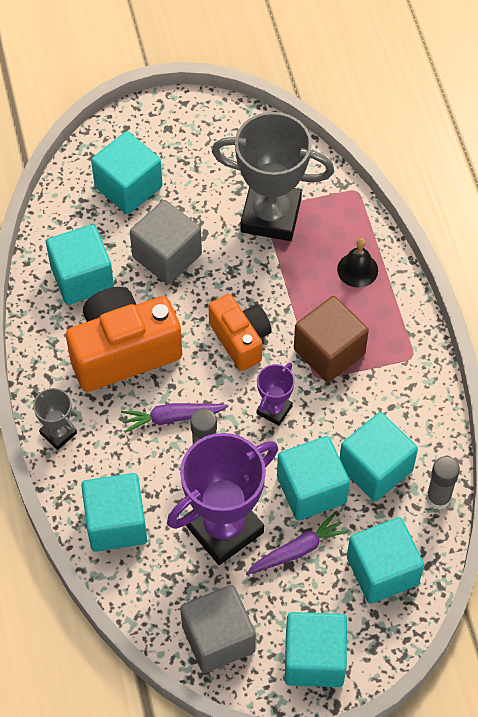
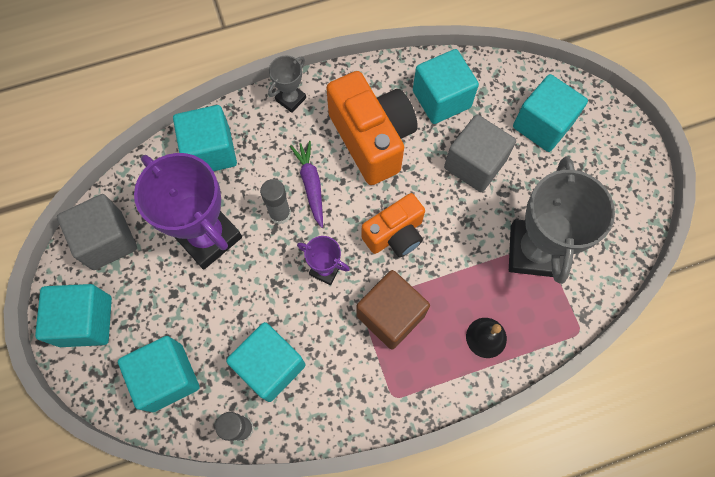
camera: 85 degrees right, 10 degrees up
purple carrot [246,512,349,575] -> none
turquoise cube [277,436,350,521] -> none

